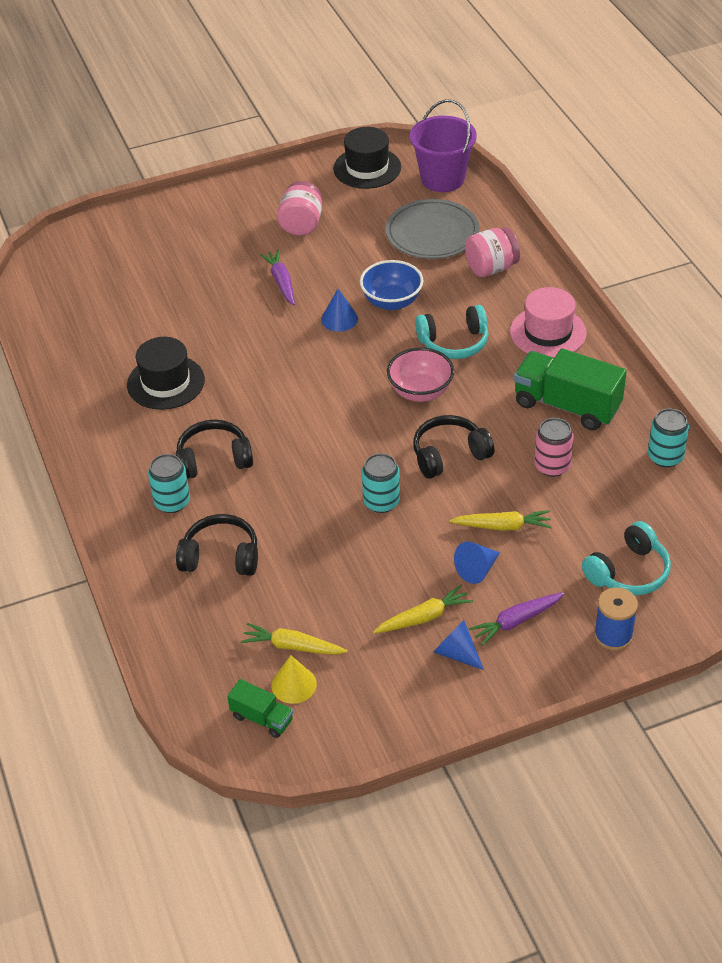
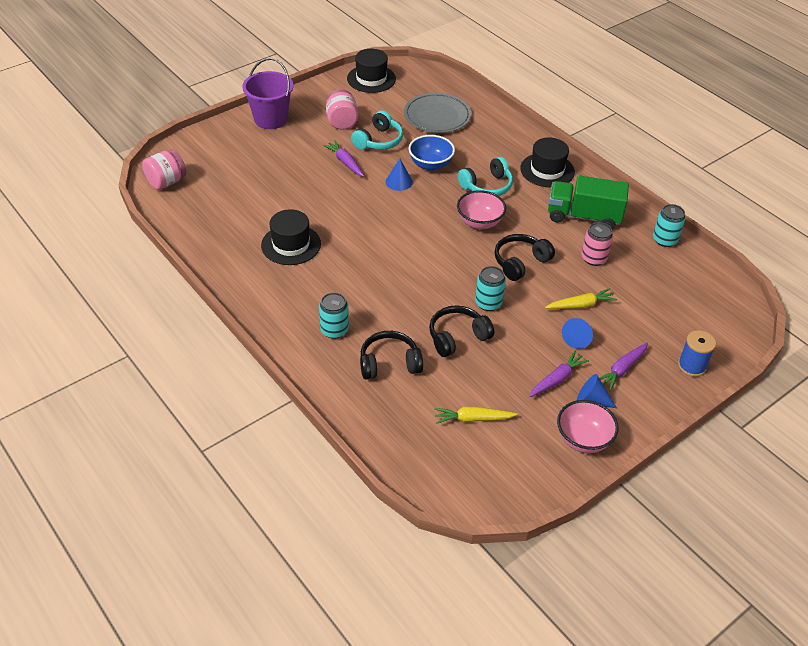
camera: 20 degrees left, 0 degrees up
black headphones [176,420,253,479] -> black headphones moved to [429,305,494,357]
green truck [227,679,293,738] -> none
yellow cone [271,655,317,704] -> none
yellow carrot [373,585,473,633] -> purple carrot [529,351,589,397]
purple bucket [410,99,477,192] -> purple bucket moved to [242,58,293,129]
pink jar [465,227,520,277] -> pink jar moved to [142,149,186,190]
pink hat [510,287,587,358] -> black hat [520,137,575,188]
turquoise headphones [582,521,671,595] -> turquoise headphones moved to [351,111,403,150]
none -> pink bowl [557,400,619,453]

